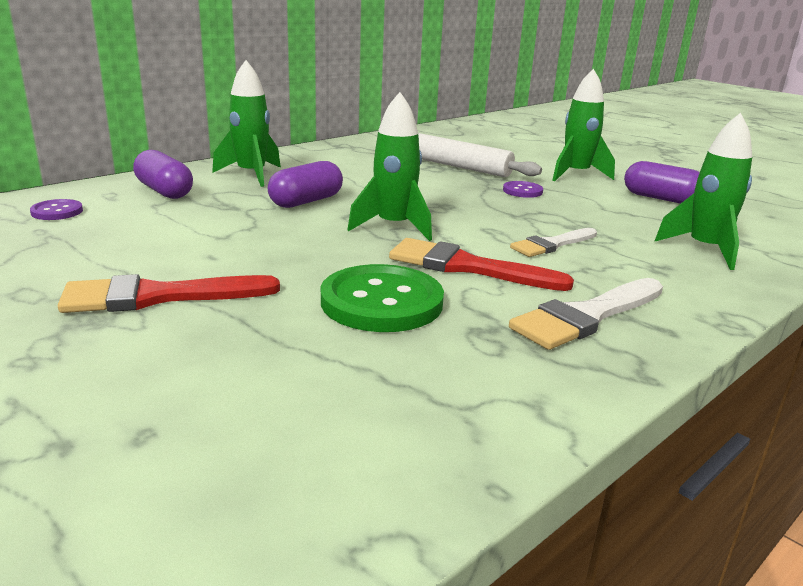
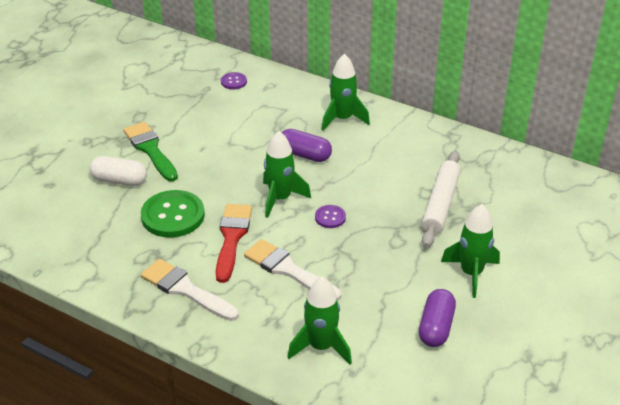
camera: 75 degrees right, 15 degrees up
red brush [58,274,280,313] -> green brush [124,122,178,181]
purple capsule [133,150,193,199] -> none
purple button [503,181,543,198] -> purple button moved to [315,205,346,228]
white brush [510,228,597,257] -> white brush [244,239,341,301], size x1.52
none -> white capsule [90,156,147,186]

